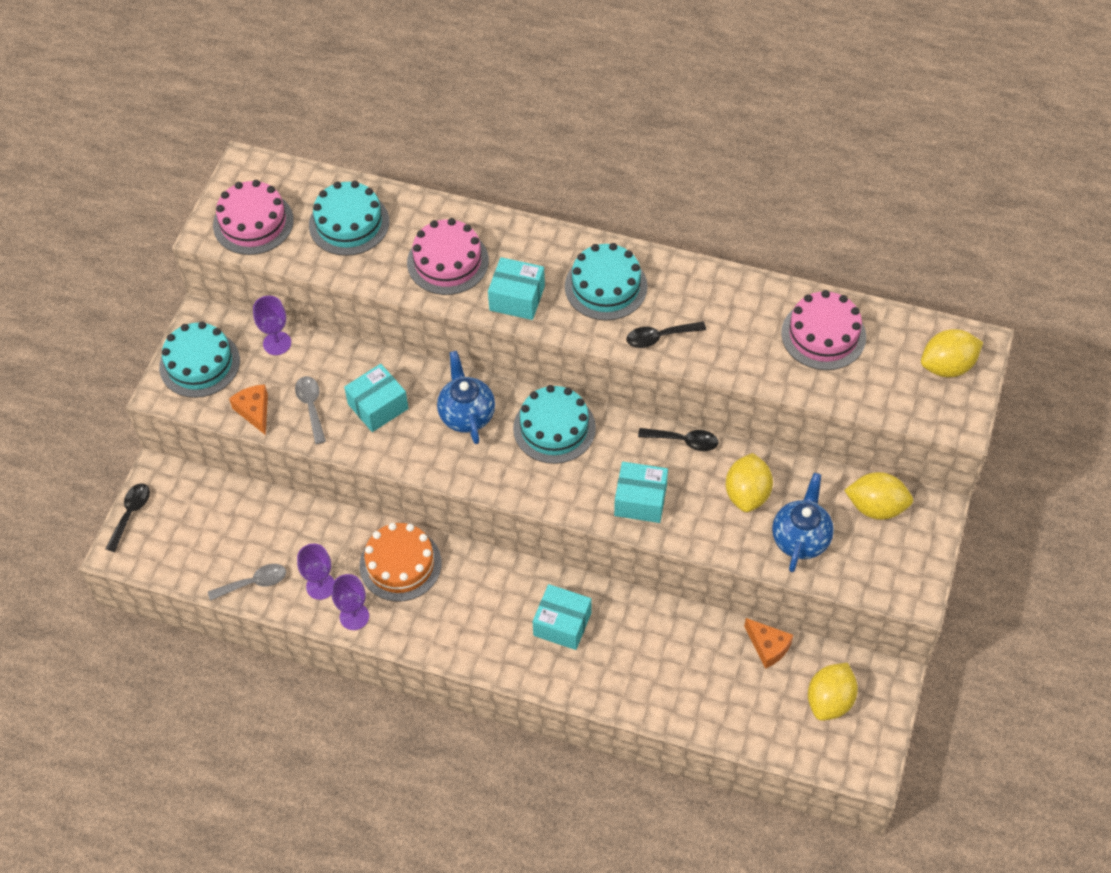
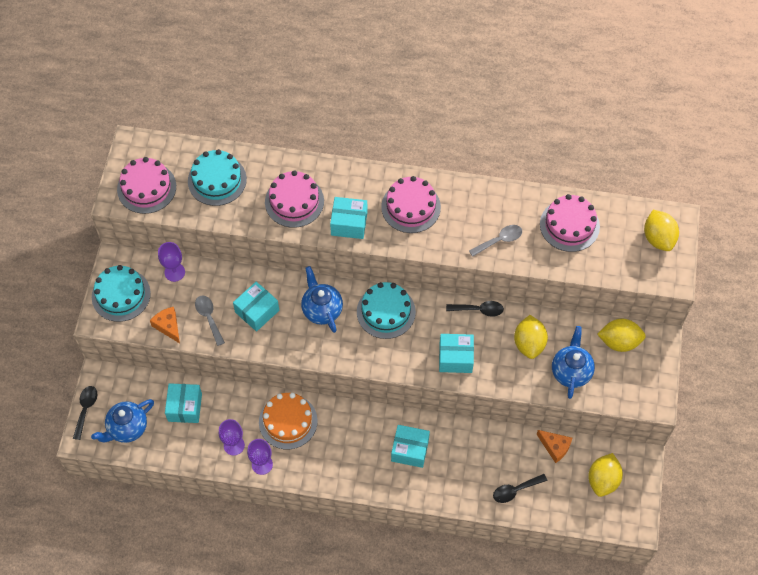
camera: 10 degrees left, 5 degrees up
grey spoon [208,564,286,601] -> grey spoon moved to [469,225,522,257]
turquoise cake [565,243,648,320] -> pink cake [381,176,441,233]
black spoon [626,321,706,348] -> black spoon moved to [493,474,547,503]
yellow lemon [921,329,983,377] -> yellow lemon turned 75 degrees counterclockwise [644,210,679,251]
none -> blue teapot [91,399,154,443]
none -> turquoise box [165,383,202,423]

